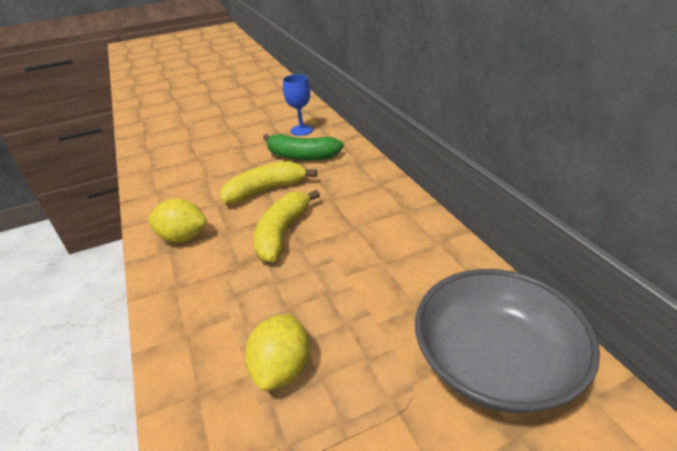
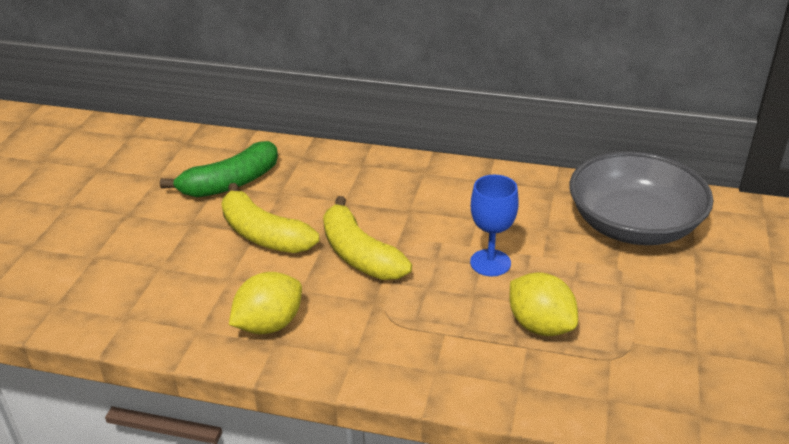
camera: 55 degrees left, 0 degrees up
yellow banana [220,161,317,204] -> yellow banana turned 60 degrees counterclockwise [221,183,319,253]
blue goblet [283,74,313,136] -> blue goblet moved to [470,175,519,276]

